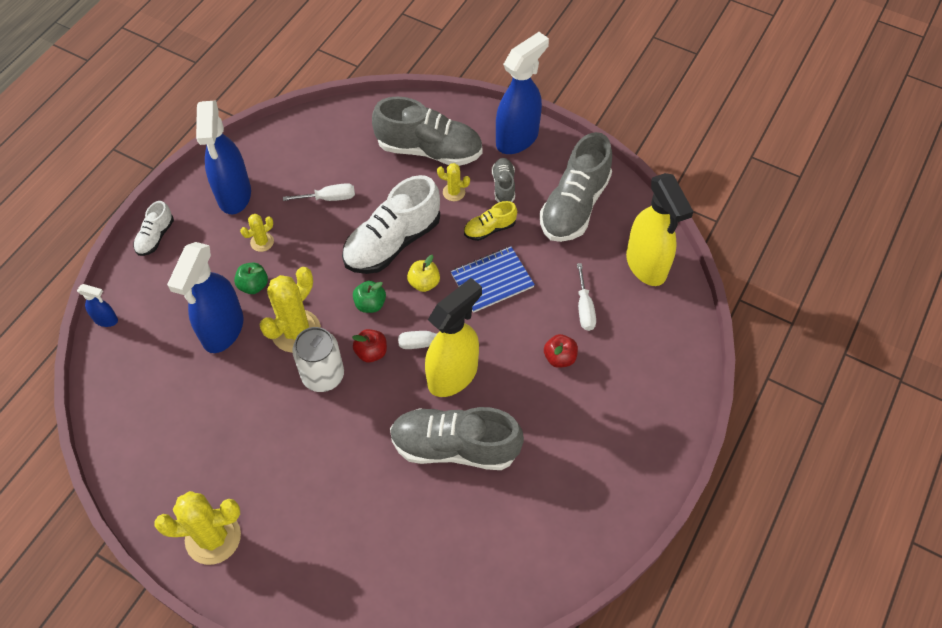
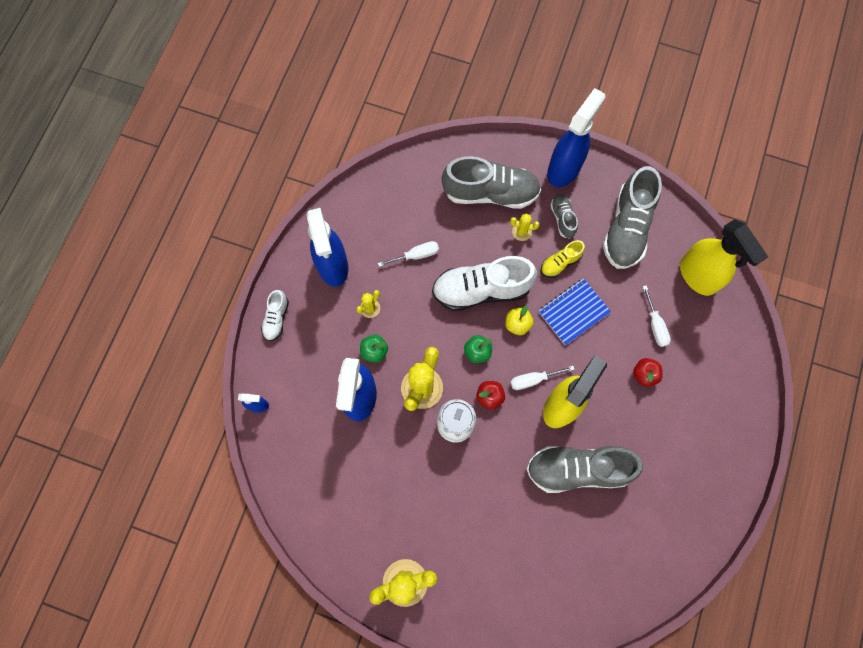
camera: 10 degrees left, 15 degrees up
white shoe [342,175,440,274] -> white shoe turned 45 degrees clockwise [432,256,537,311]

